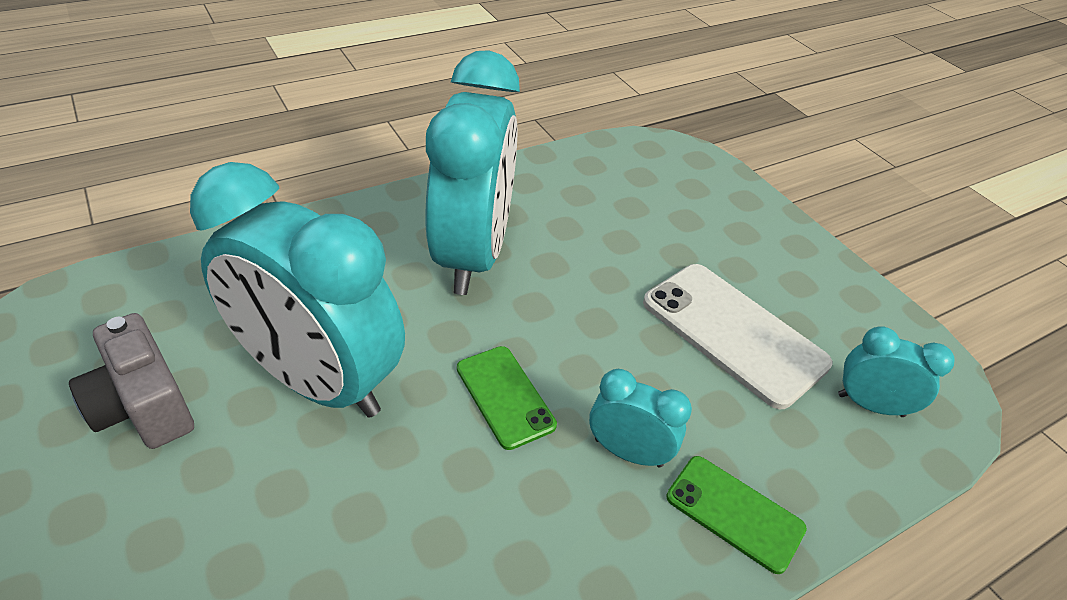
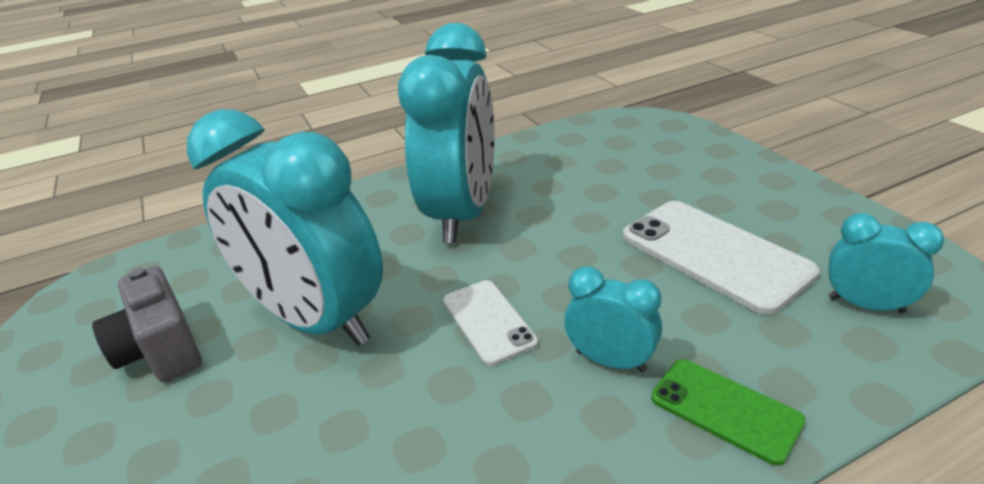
camera: 10 degrees right, 10 degrees down
green phone [457,346,557,450] -> white phone [443,280,538,366]

